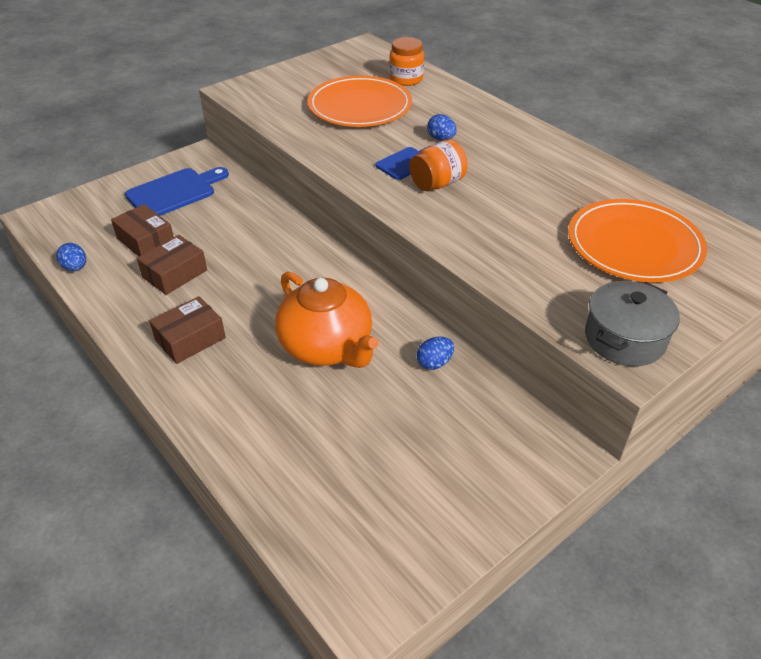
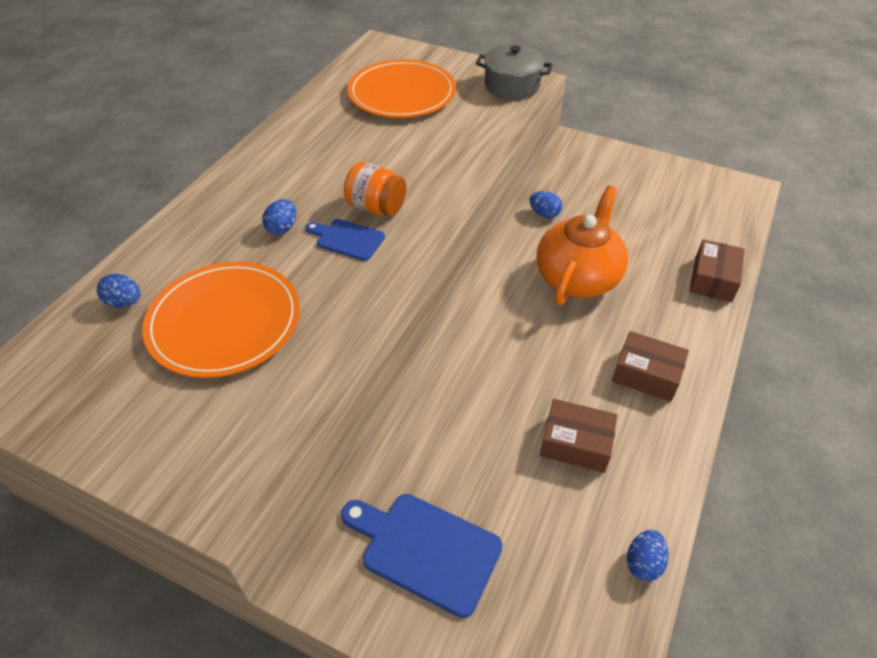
camera: 115 degrees left, 5 degrees up
brown box [111,204,174,256] -> brown box moved to [689,239,745,302]
orange jar [389,37,424,86] -> blue egg [97,274,141,308]

